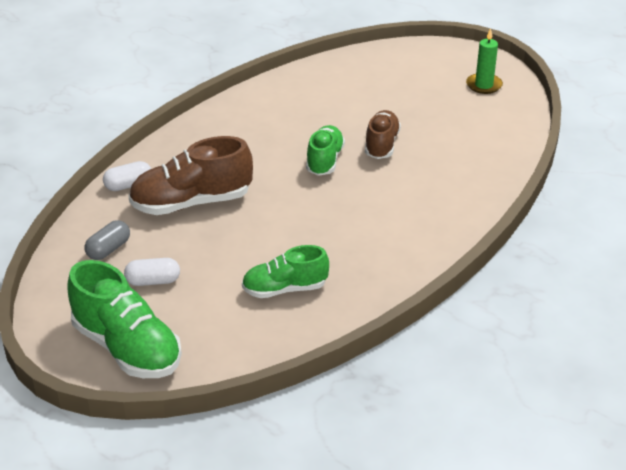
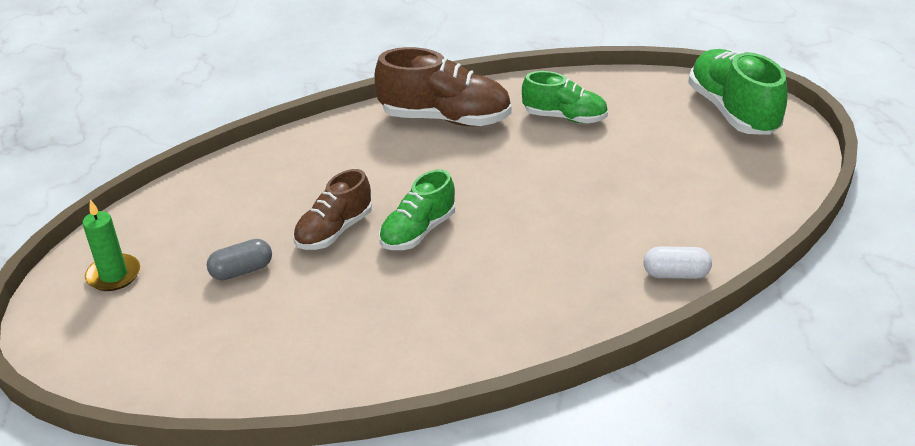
camera: 150 degrees left, 0 degrees up
grey capsule [85,220,130,260] -> grey capsule moved to [207,239,272,280]
white capsule [124,258,180,286] -> none
brown shoe [128,136,253,215] -> brown shoe moved to [375,47,512,126]

